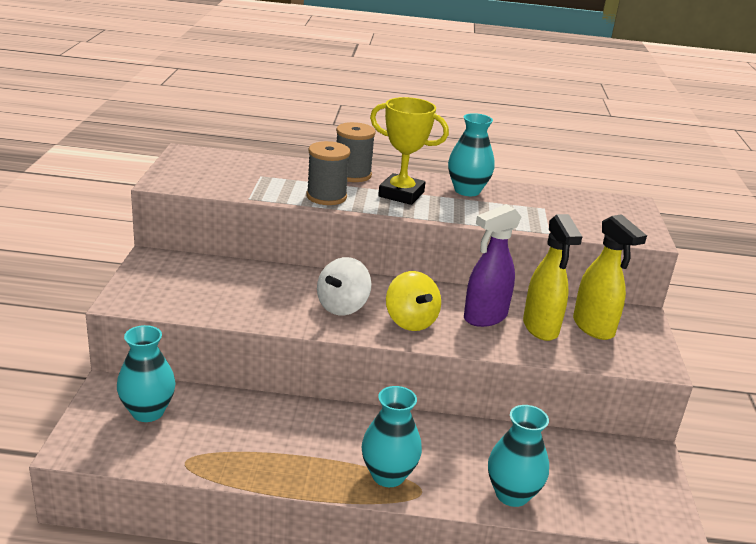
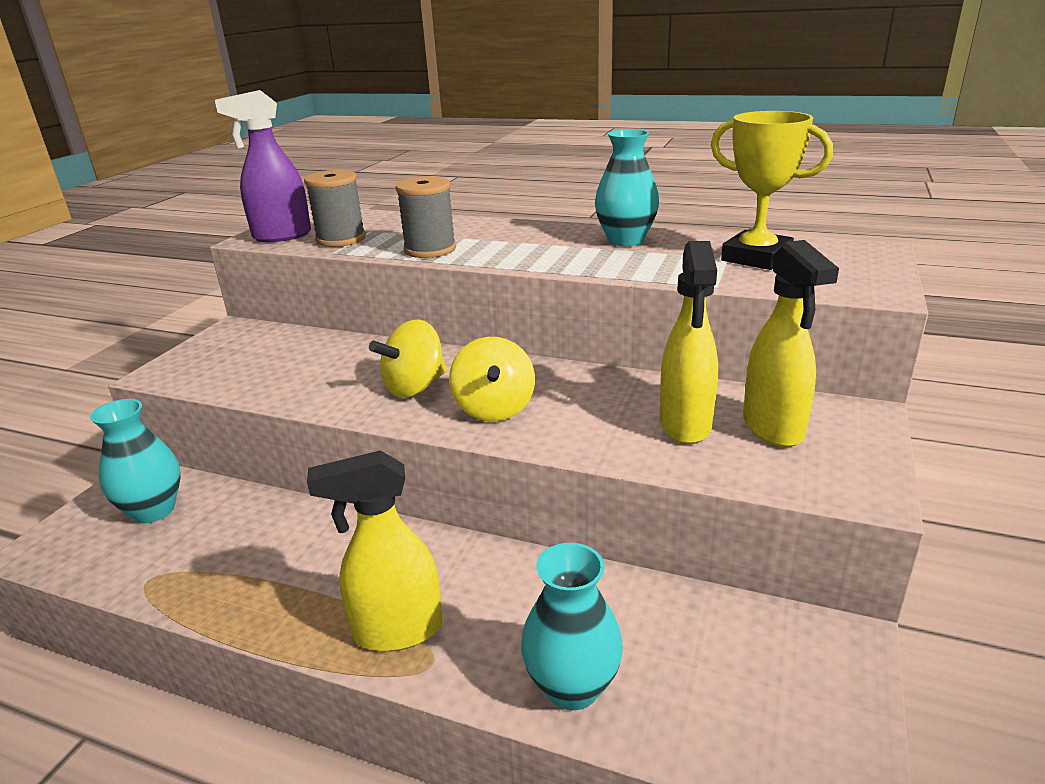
camera: 20 degrees right, 0 degrees up
white spinning top [317,257,371,315] -> yellow spinning top [369,320,447,398]
grey spool [336,122,376,182] -> grey spool moved to [304,170,366,247]
turquoise vase [362,386,422,487] -> yellow spray bottle [307,450,442,652]
yellow trophy [370,97,449,205] -> yellow trophy moved to [711,111,833,270]
purple spray bottle [464,204,521,327] -> purple spray bottle moved to [215,90,311,242]

